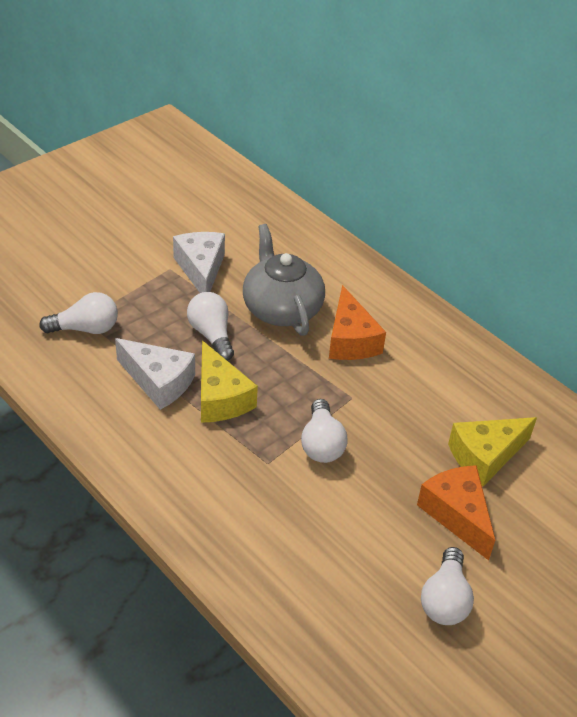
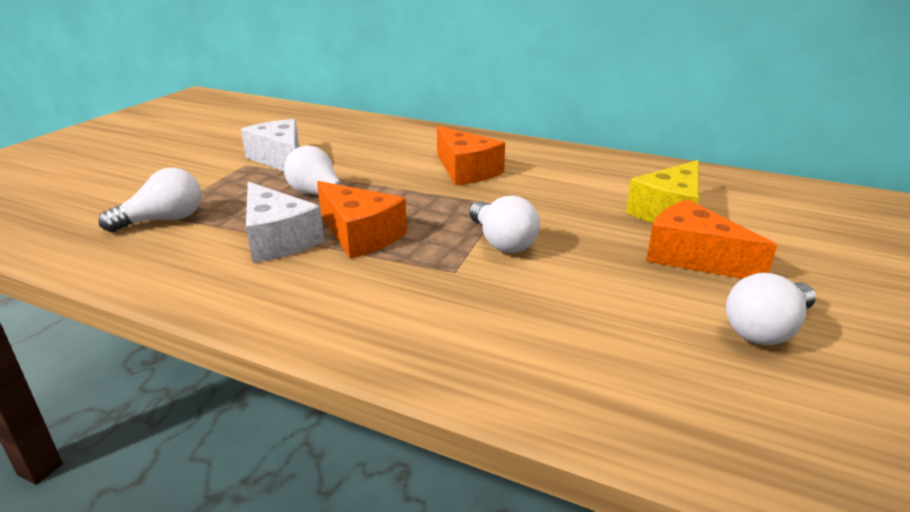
camera: 20 degrees left, 15 degrees down
white cheese [115,338,195,410] -> white cheese turned 45 degrees clockwise [246,182,324,263]
yellow cheese [201,341,258,423] -> orange cheese [317,181,407,259]
grey teapot [243,224,325,336] -> none
white light bulb [421,547,474,625] -> white light bulb turned 60 degrees clockwise [726,273,816,345]

